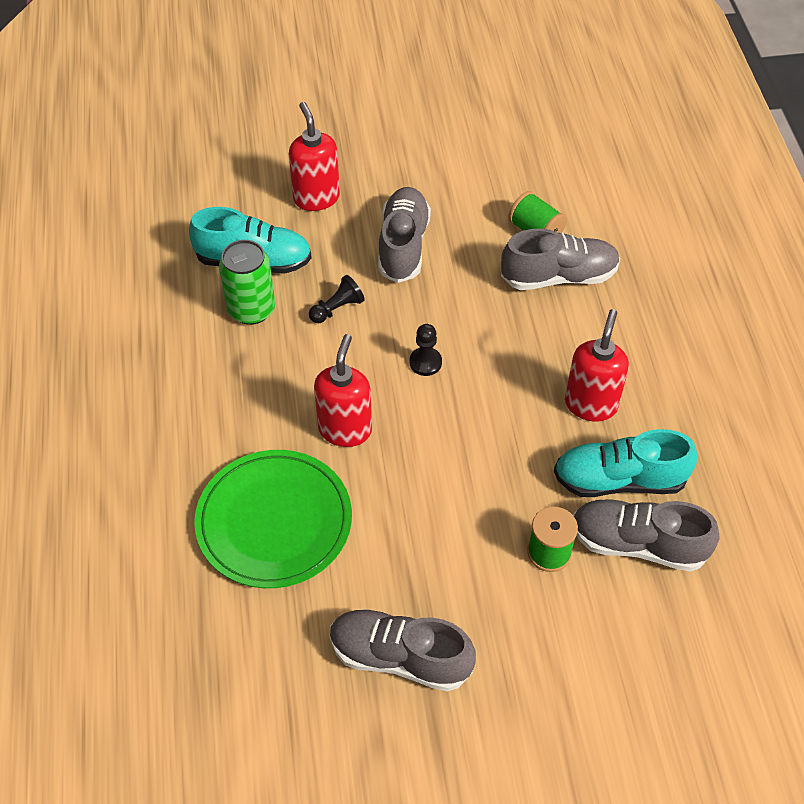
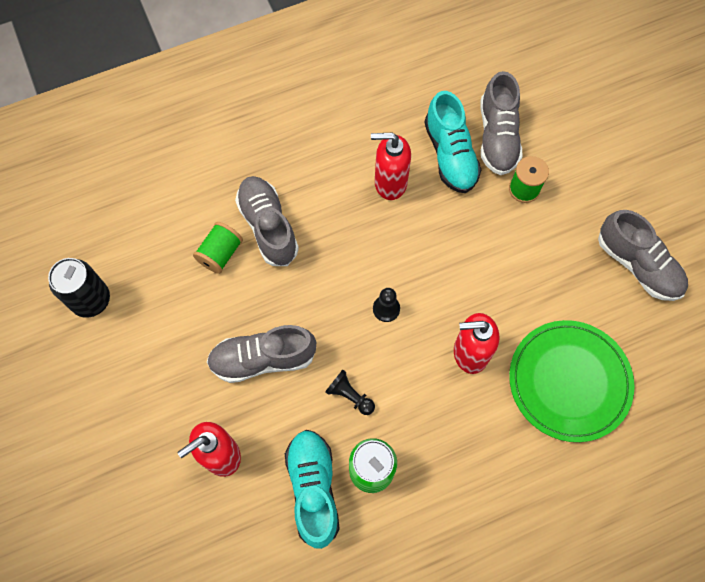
camera: 105 degrees left, 15 degrees up
grey shoe [330,609,476,691] -> grey shoe turned 45 degrees counterclockwise [598,210,688,301]
none -> black can [48,258,110,318]

